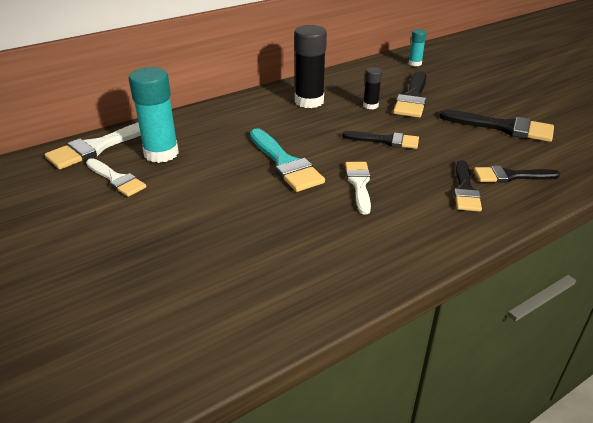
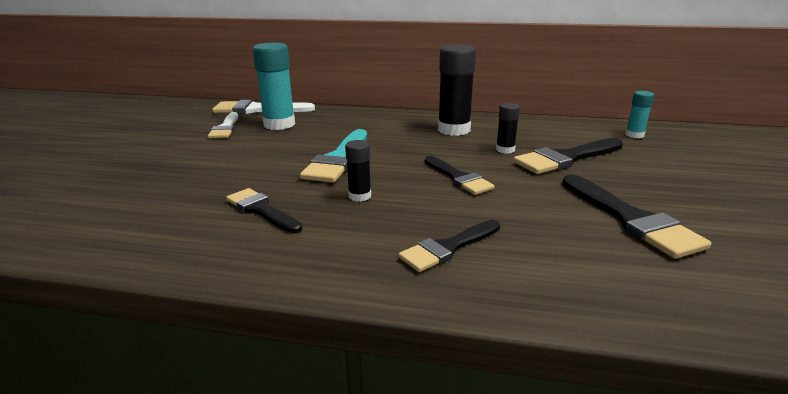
camera: 45 degrees right, 10 degrees down
white brush [345,162,371,215] -> black glue stick [345,140,371,202]
black brush [474,166,560,183] -> black brush moved to [226,188,303,233]

